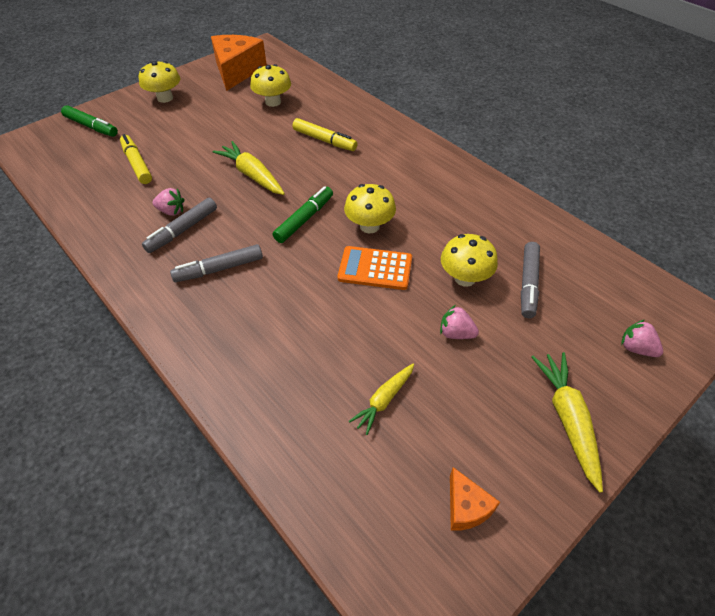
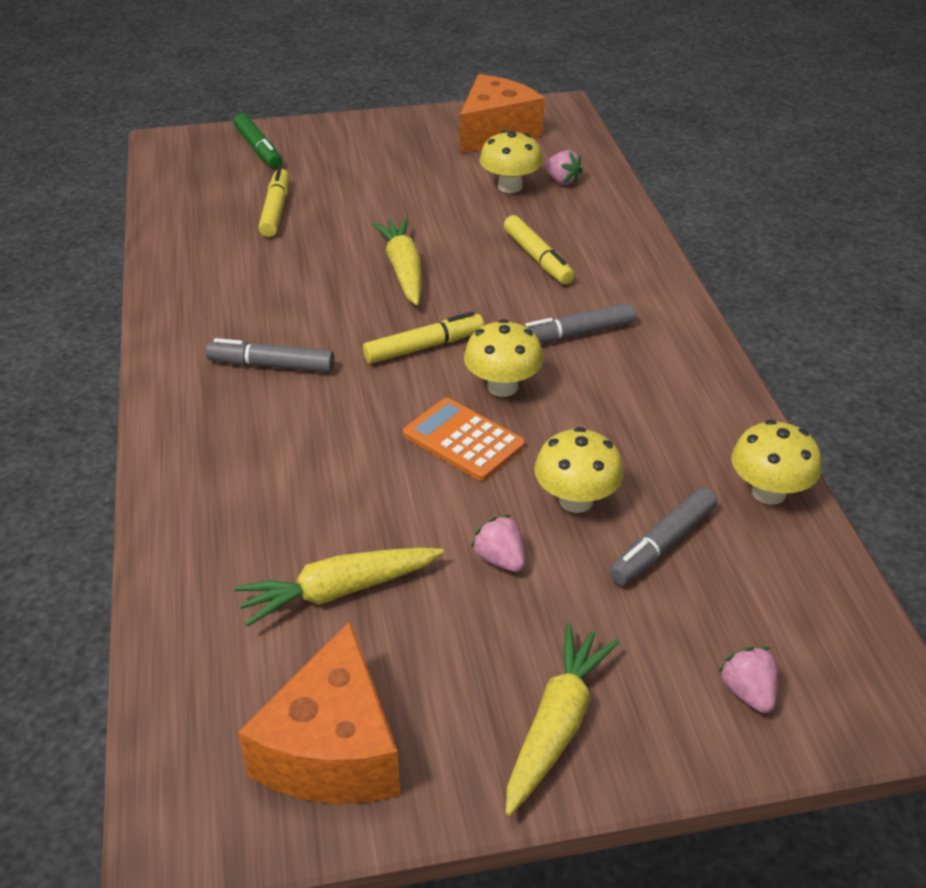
camera: 30 degrees right, 10 degrees down
yellow mushroom [139,61,180,103] -> yellow mushroom moved to [732,420,821,504]
grey marker [142,198,217,253] -> grey marker moved to [525,303,635,344]
pink strawberry [152,188,185,216] -> pink strawberry moved to [545,150,583,185]
green marker [273,186,333,243] -> yellow marker [363,312,484,364]
yellow carrot [349,364,414,435] -> yellow carrot [234,547,444,627], size x1.56
orange cheese [450,467,500,531] -> orange cheese [238,621,400,804], size x2.08

